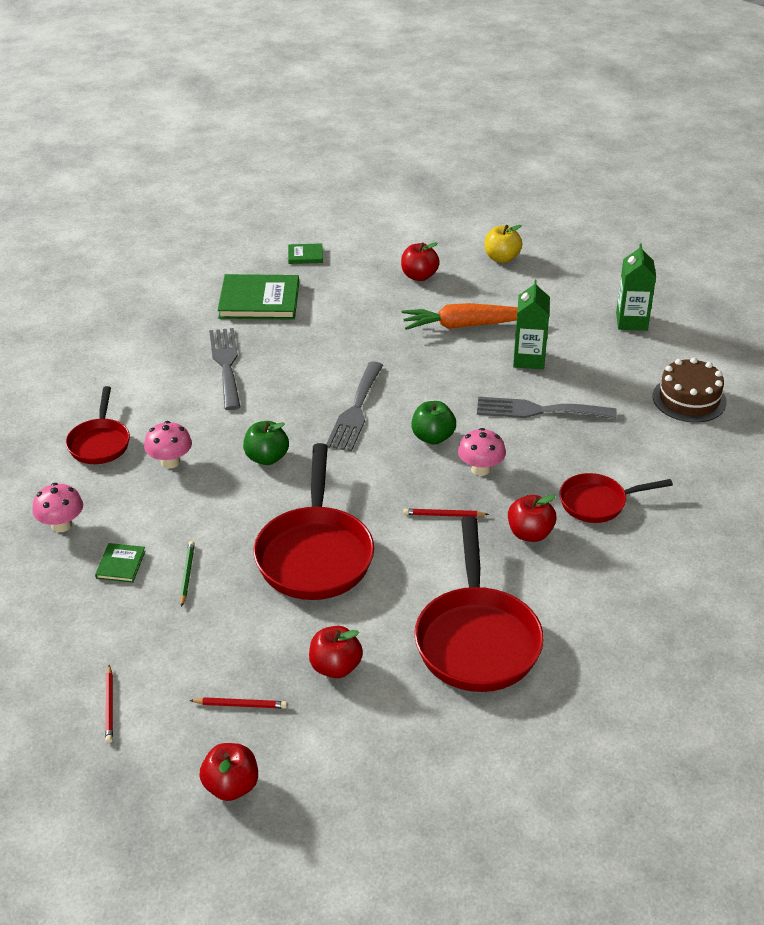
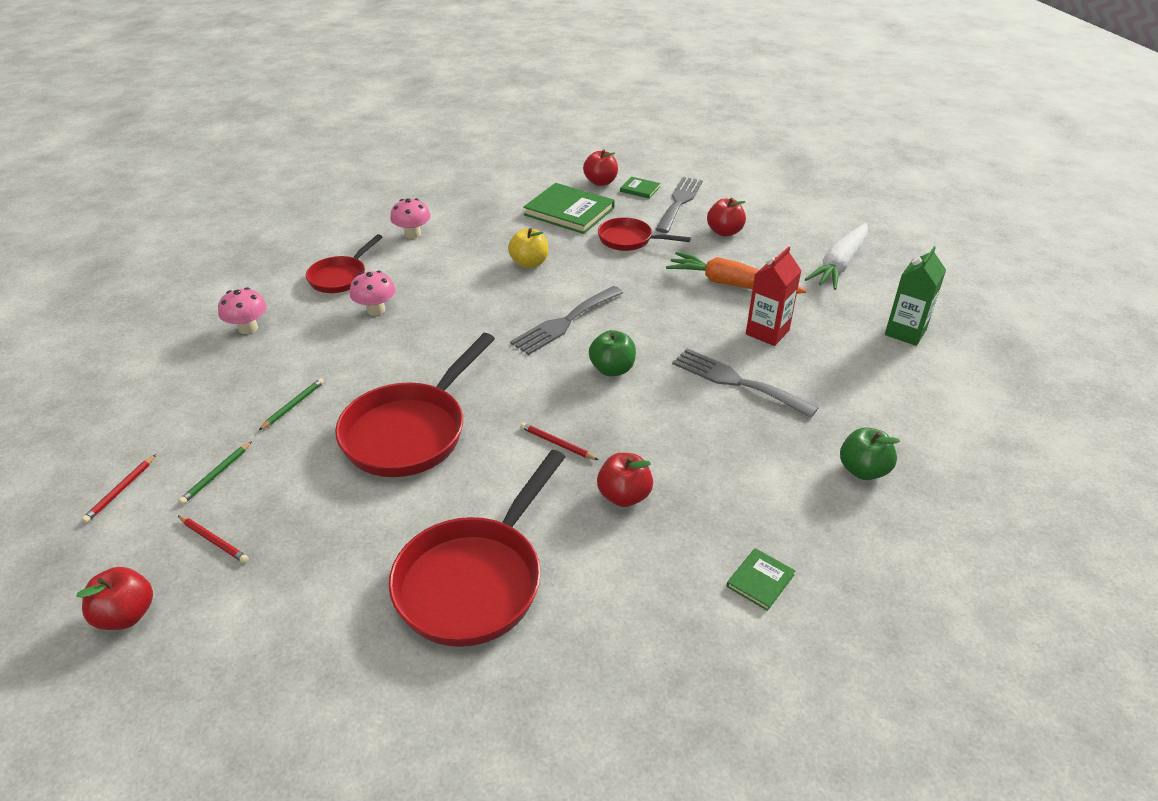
camera: 30 degrees right, 0 degrees up
green book [95,543,145,583] -> green book moved to [726,548,795,611]
grey fork [209,328,240,410] -> grey fork moved to [655,177,703,233]
green apple [243,421,289,465] -> green apple moved to [840,427,900,480]
red apple [309,626,363,678] -> red apple moved to [583,149,618,186]
pink mushroom [458,428,506,476] -> pink mushroom moved to [390,198,431,239]
yellow apple [485,225,522,263] -> yellow apple moved to [508,228,548,268]
green carton [513,280,550,369] -> red carton [746,246,801,346]
red pan [560,473,673,523] -> red pan moved to [598,217,691,251]
brown cake [653,358,727,423] -> none
none -> green pencil [179,441,252,505]
none -> white carrot [805,223,868,290]

